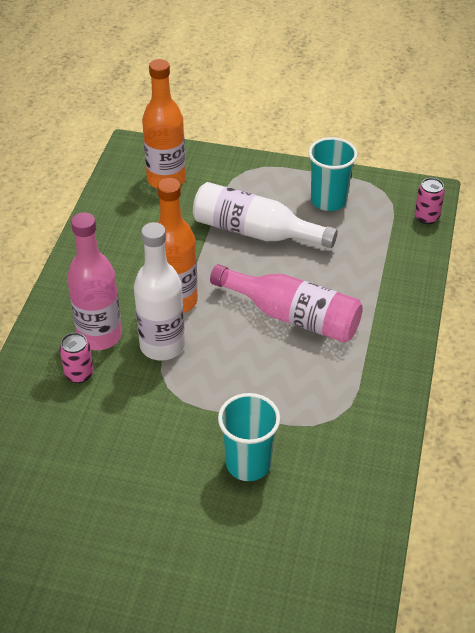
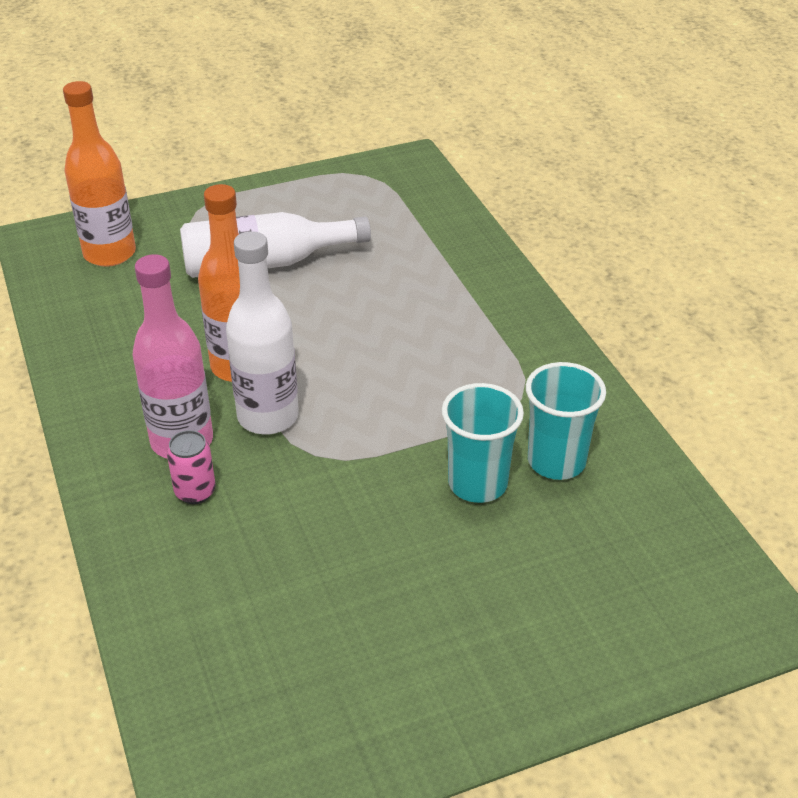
camera: 35 degrees left, 5 degrees down
pink bottle [210,264,363,343] -> none
turquoise cup [308,137,358,211] -> turquoise cup moved to [526,362,606,480]
pink can [415,178,445,224] -> none

